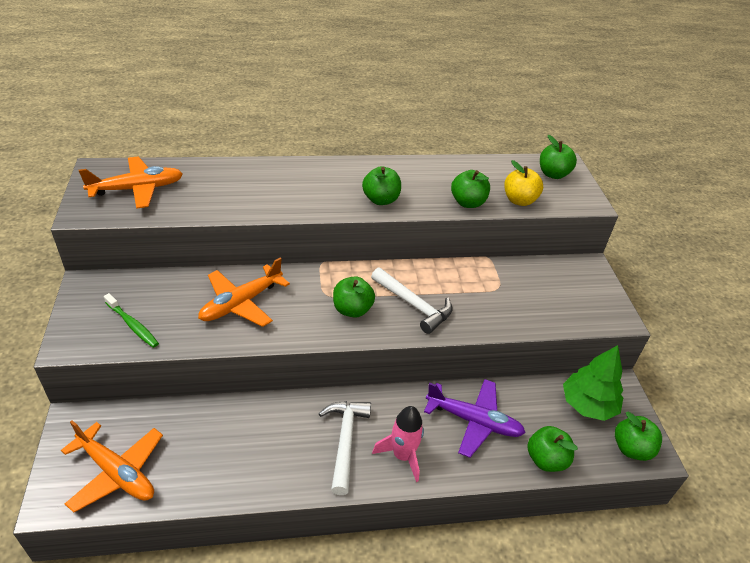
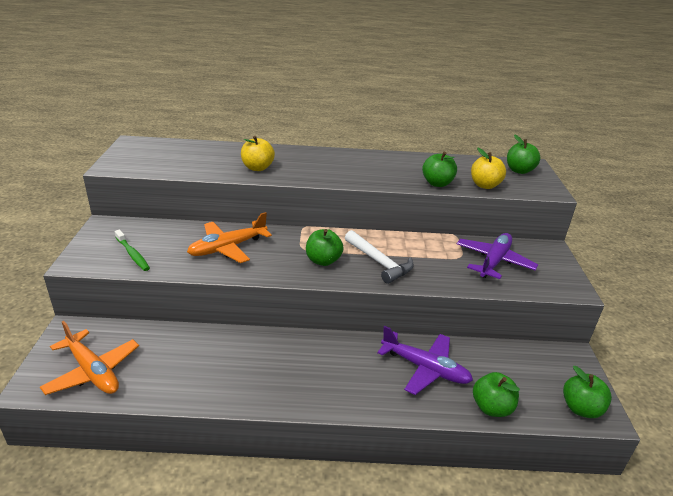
camera: 10 degrees right, 10 degrees down
orange plane [79,156,183,209] -> none
white hammer [319,401,371,495] -> none
green apple [362,167,401,205] -> none
pink rocket [372,406,424,482] -> none
green tree [563,345,623,421] -> none
none -> yellow apple [241,136,275,171]
none -> purple plane [457,233,538,279]

